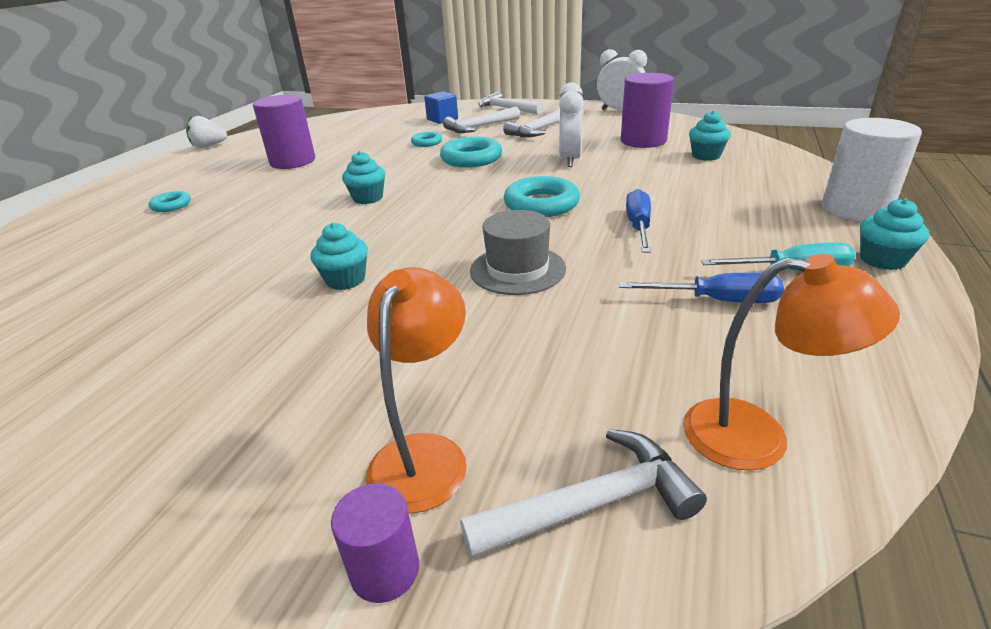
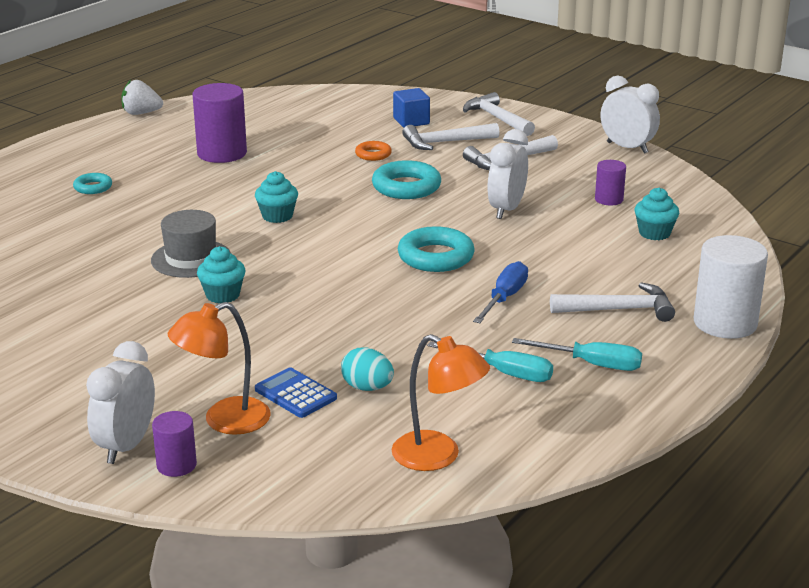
camera: 15 degrees right, 5 degrees down
orange lamp [366,267,467,513] -> orange lamp turned 150 degrees counterclockwise [167,302,271,435]
turquoise ring [411,132,442,147] -> orange ring [355,141,392,161]
white hammer [460,429,707,559] -> white hammer moved to [550,283,675,322]
grey hat [470,210,566,295] -> grey hat moved to [151,210,231,278]
blue screwdriver [619,273,784,303] -> turquoise screwdriver [427,341,553,382]
purple cylinder [621,73,674,148] -> purple cylinder [595,160,626,206], size x0.54
turquoise cupcake [860,199,929,270] -> none
none -> white clock [86,341,155,464]
none -> blue calculator [255,367,337,418]
none -> turquoise egg [341,347,394,391]

